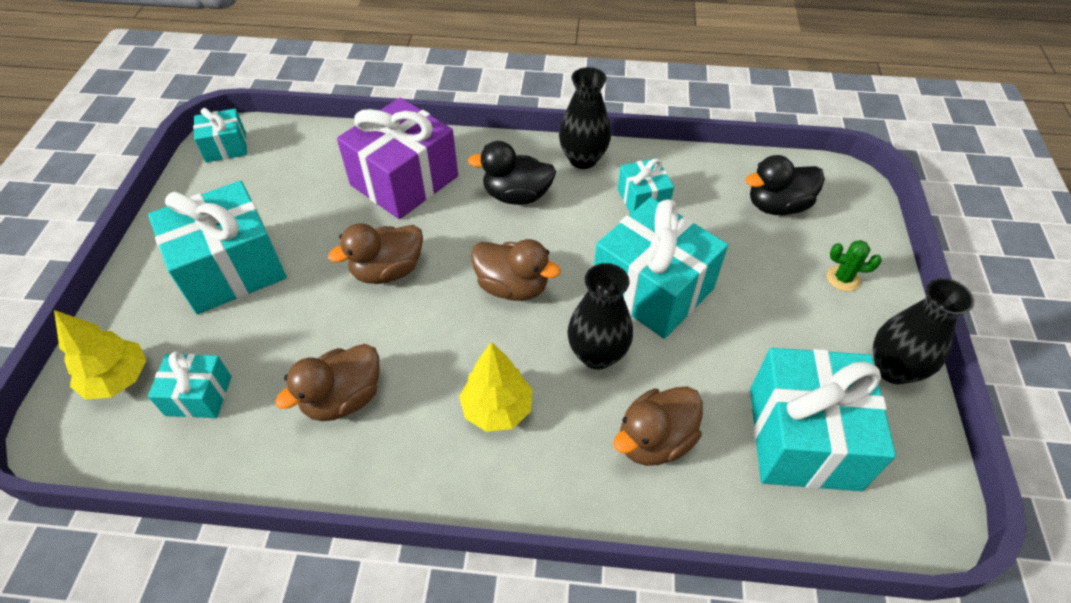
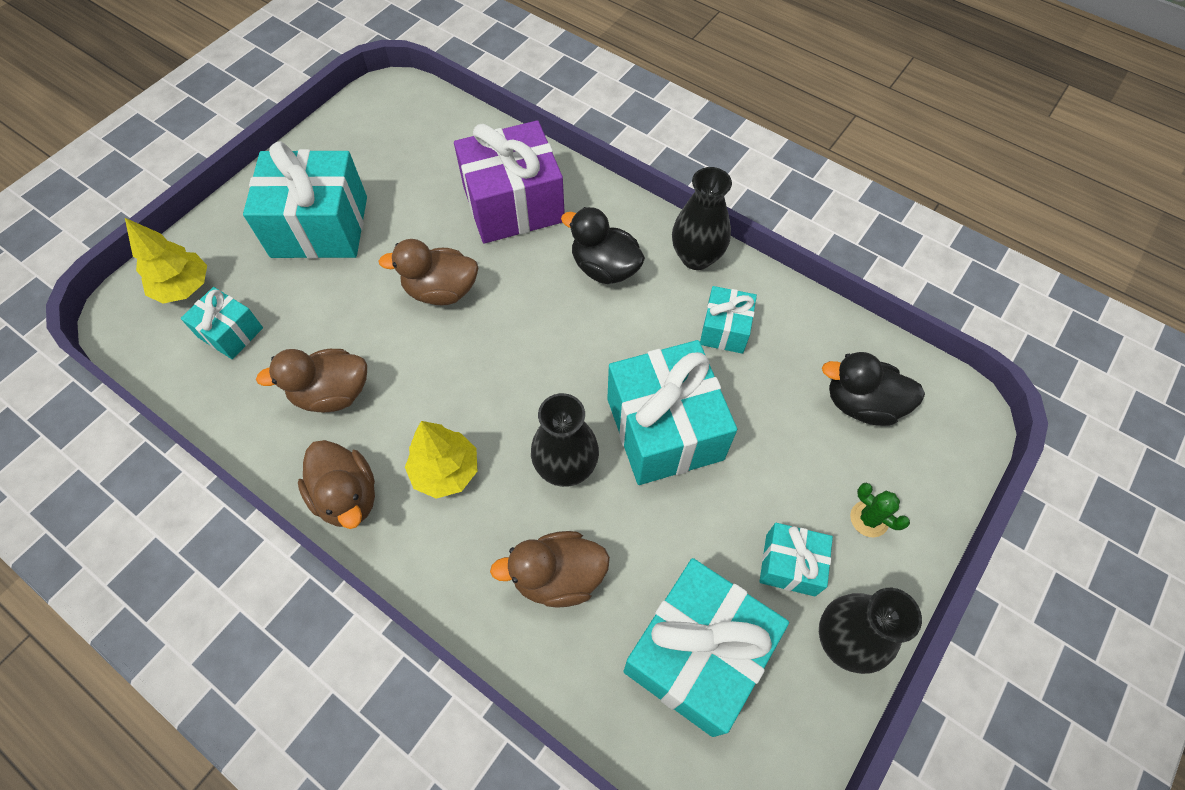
camera: 30 degrees right, 10 degrees up
turquoise gift [193,108,247,163] -> turquoise gift moved to [759,523,833,597]
brown duck [471,239,561,301] -> brown duck moved to [298,440,375,529]

